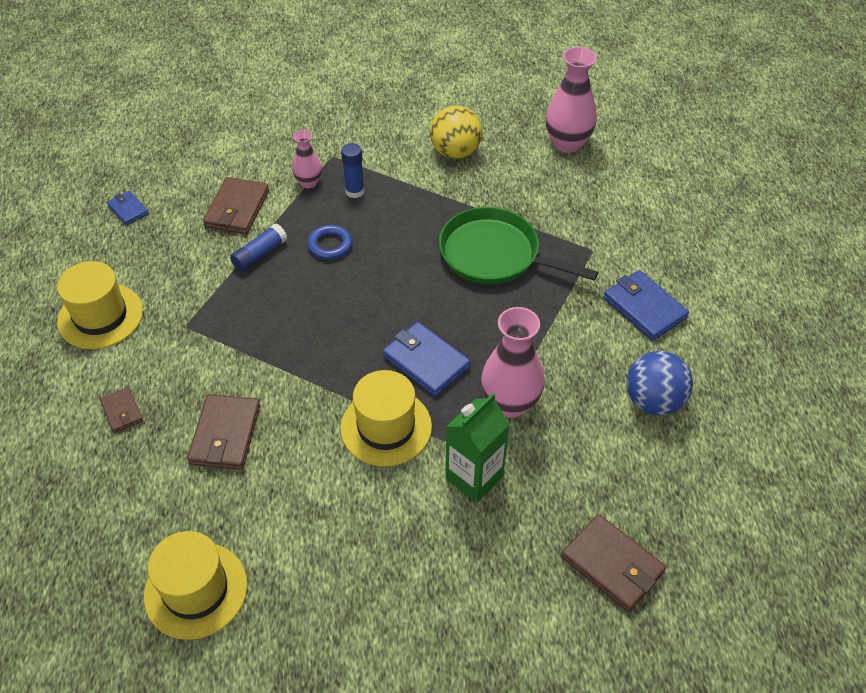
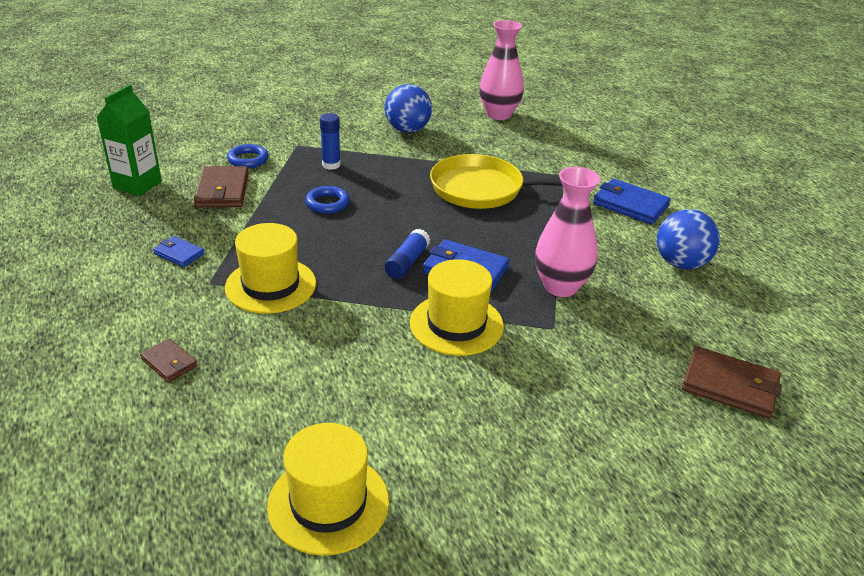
camera: 20 degrees left, 15 degrees down
yellow hat [57,261,143,349] -> yellow hat moved to [225,223,316,314]
blue wallet [107,191,149,225] -> blue wallet moved to [153,236,205,267]
brown wallet [187,394,260,470] -> none
blue glue stick [230,224,287,272] -> blue glue stick moved to [385,229,430,279]
pink vase [292,130,322,188] -> none
yellow ball [430,105,482,159] -> blue ball [385,84,432,133]
green pan [439,207,598,285] -> yellow pan [430,154,563,209]
green carton [445,393,510,503] -> green carton moved to [96,84,162,196]
none -> blue ring [227,144,269,168]

